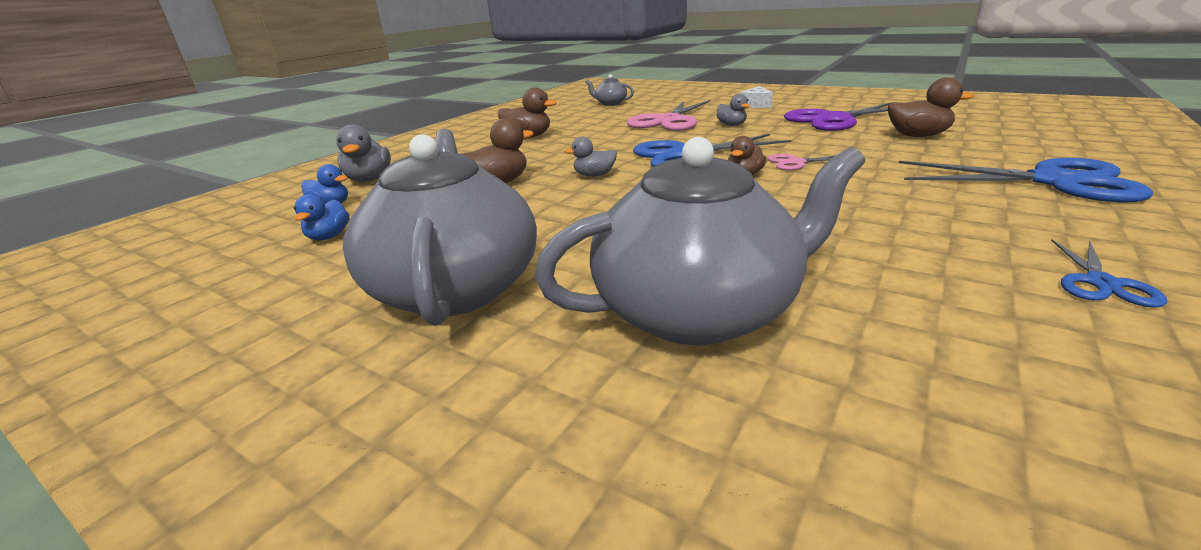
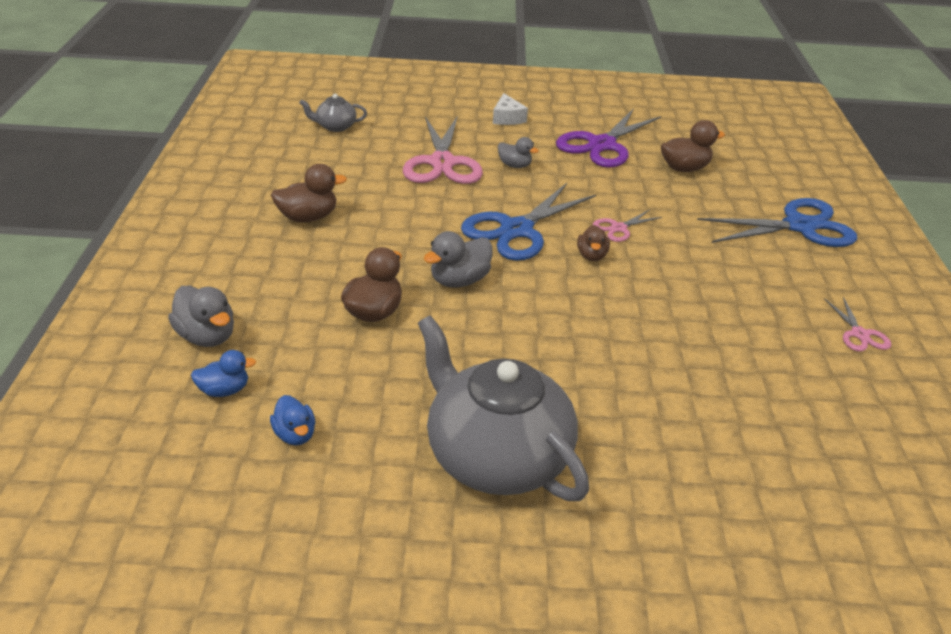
camera: 35 degrees left, 10 degrees up
grey teapot [535,137,865,345] -> none
grey duck [564,136,617,177] -> grey duck [423,231,493,287], size x1.53
blue scissors [1051,239,1167,308] -> pink scissors [824,297,891,352]

